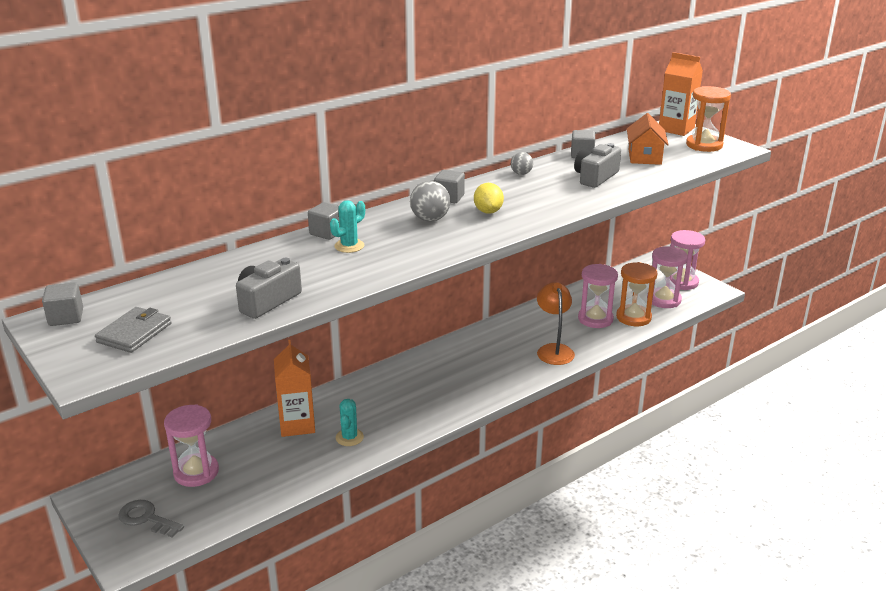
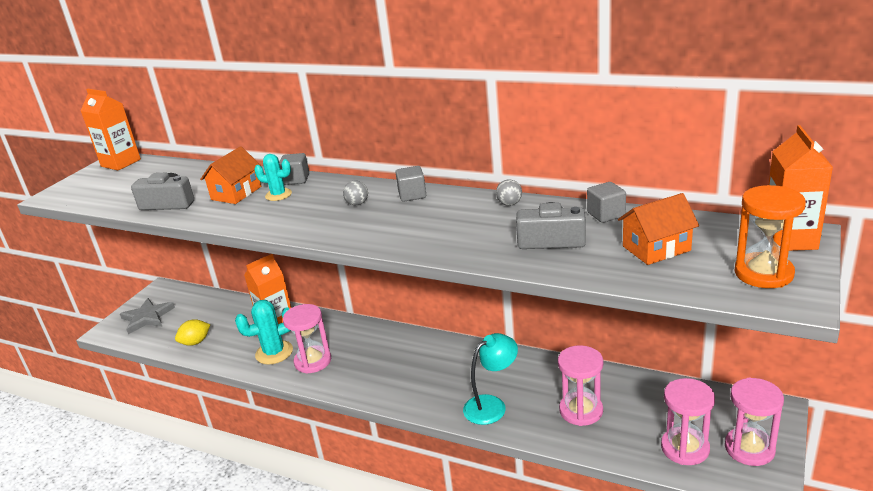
camera: 65 degrees right, 0 degrees up
grey cube [42,282,83,326] -> orange carton [81,89,141,170]
grey wallet [95,307,171,353] -> none
grey key [118,500,184,538] -> grey star [120,298,175,334]
pink hourglass [164,404,219,487] -> pink hourglass moved to [283,304,331,374]
turquoise cactus [336,399,364,446] -> turquoise cactus [235,300,293,365], size x1.56
grey ball [410,181,450,222] -> grey ball [343,181,368,205], size x0.62
yellow lemon [474,183,504,214] -> yellow lemon moved to [175,319,210,346]
orange lamp [537,282,575,365] -> turquoise lamp [463,333,518,425]
orange hourglass [616,262,657,326] -> none
none -> orange house [200,146,261,204]

